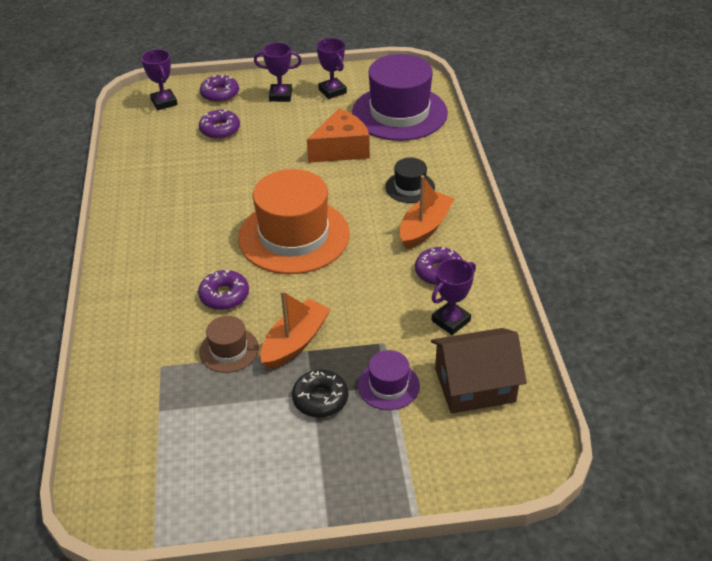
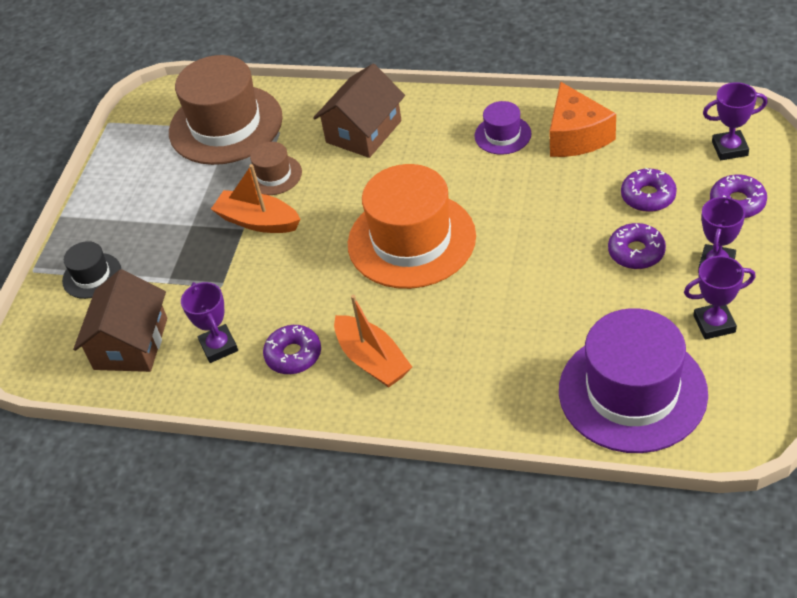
camera: 115 degrees right, 5 degrees up
purple donut [198,270,249,310] -> purple donut moved to [608,223,666,269]
orange boat [260,291,331,369] -> orange boat turned 150 degrees clockwise [211,164,300,233]
black donut [292,369,348,418] -> none
orange cheese [307,108,370,163] -> orange cheese moved to [549,81,616,157]
purple hat [358,350,420,410] -> purple hat moved to [474,101,531,155]
black hat [385,158,435,203] -> black hat moved to [62,241,121,299]
none -> brown hat [169,55,283,165]
none -> brown house [313,64,405,158]

